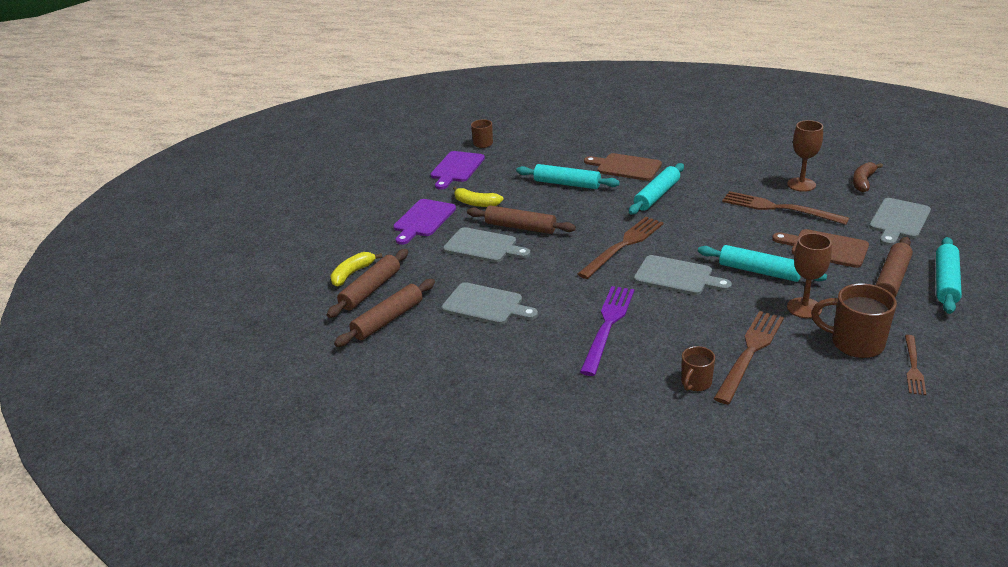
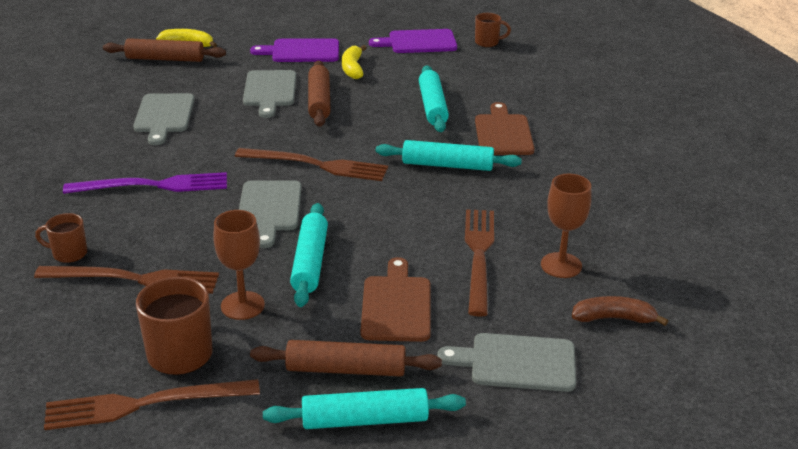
camera: 60 degrees right, 0 degrees up
brown rolling pin [334,279,435,347] -> none
brown fork [905,335,926,395] -> brown fork [44,379,260,430], size x1.75

